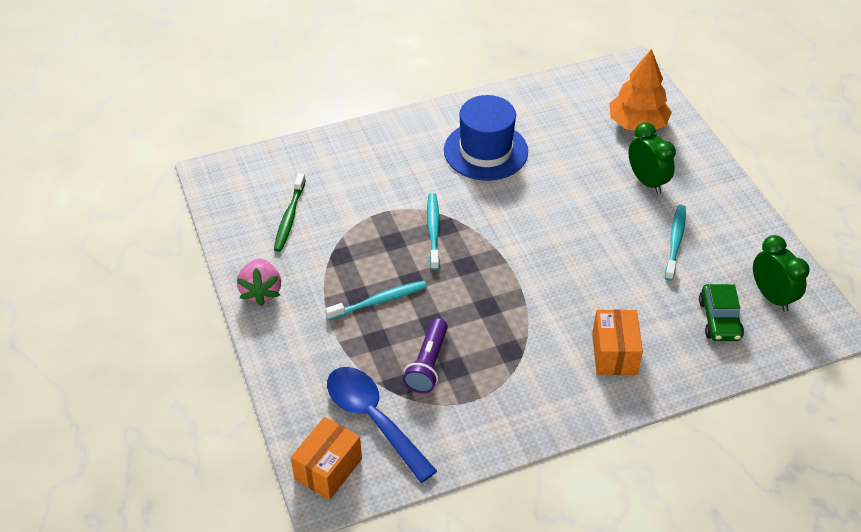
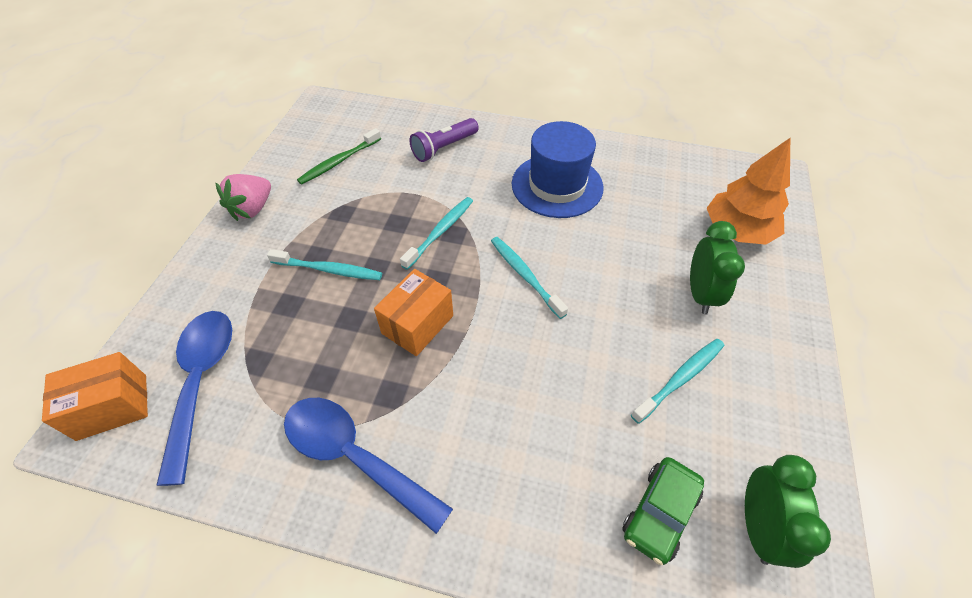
camera: 35 degrees right, 5 degrees up
purple flashlight [403,318,448,393] -> purple flashlight moved to [410,118,479,162]
orange box [592,309,643,375] -> orange box moved to [374,269,453,356]
none -> blue spoon [284,398,453,534]
none -> turquoise toothbrush [491,237,568,319]

